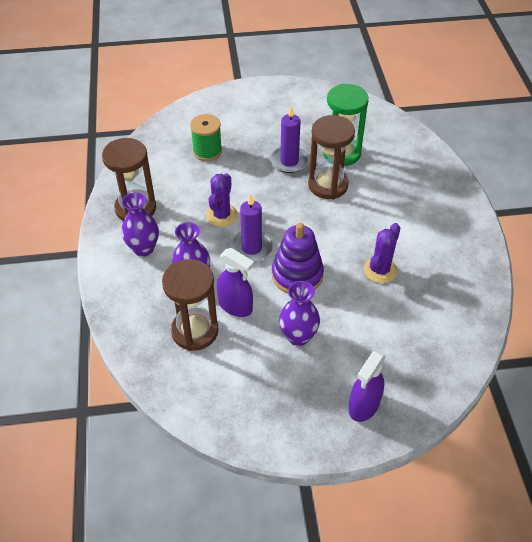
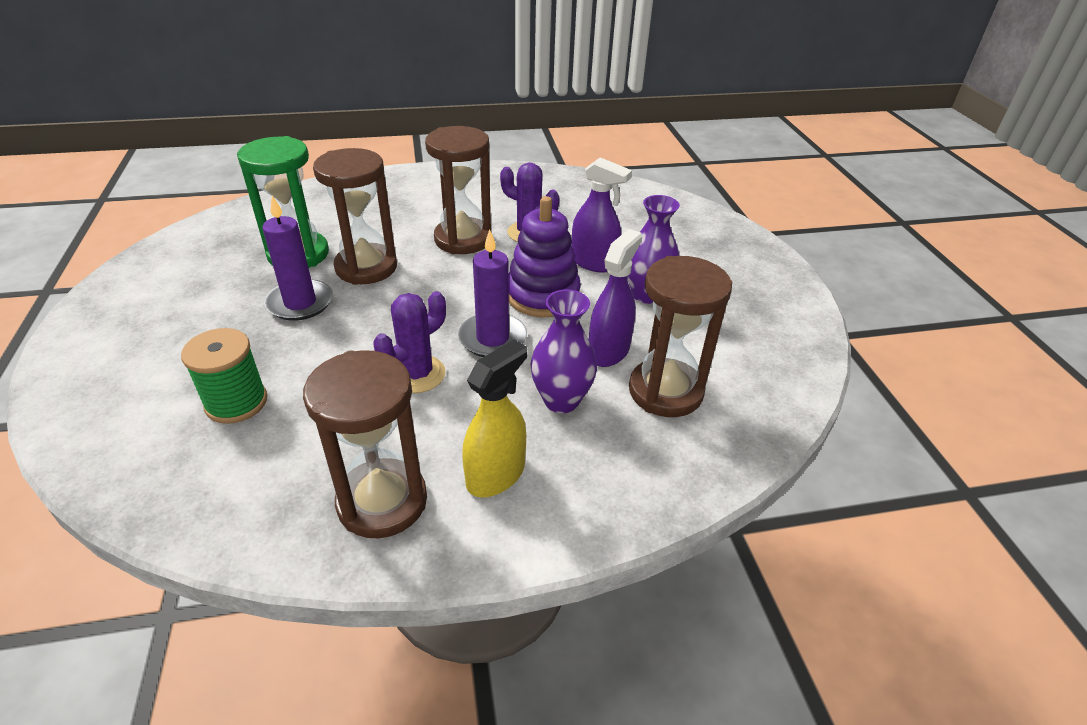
camera: 95 degrees left, 10 degrees down
purple vase [121,192,159,257] -> yellow spray bottle [462,339,527,497]
purple cactus [206,173,238,227] -> purple cactus turned 60 degrees counterclockwise [373,291,446,393]
purple spray bottle [349,350,386,422] -> purple spray bottle moved to [572,157,632,273]
none -> brown hourglass [425,126,491,254]

